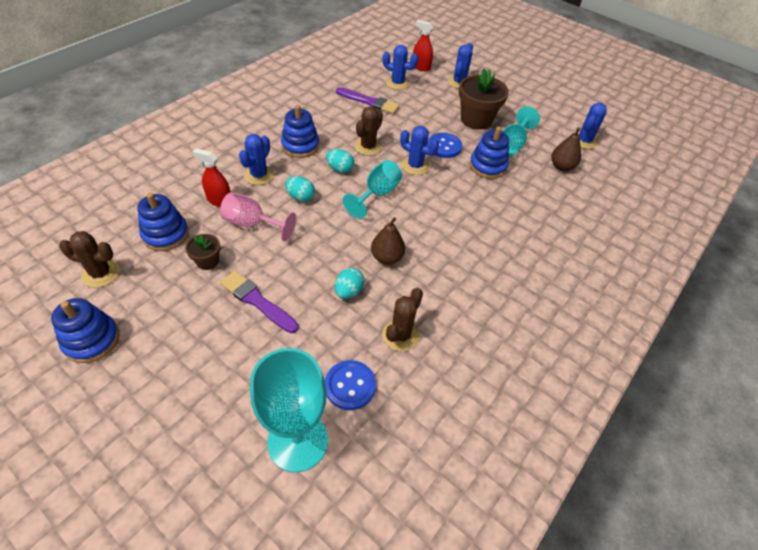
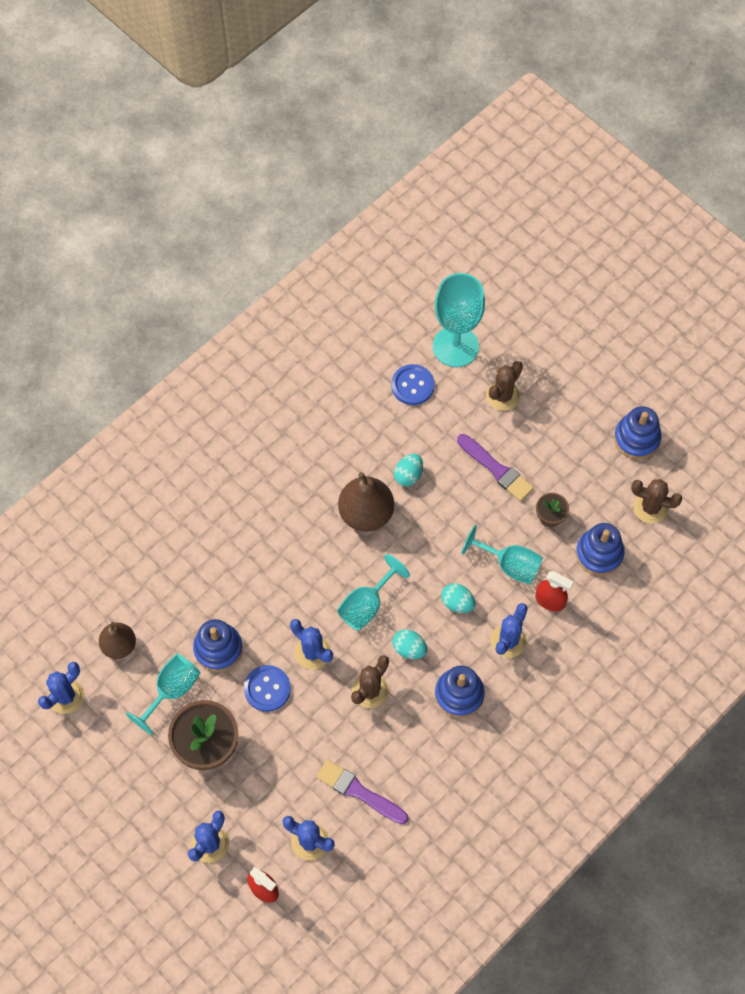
camera: 170 degrees left, 15 degrees up
pink goblet [220,192,296,241] -> turquoise goblet [461,525,543,585]
brown pear [371,217,405,265] -> brown pear [338,472,394,532], size x1.57
brown cactus [382,288,423,351] -> brown cactus moved to [486,361,523,411]

